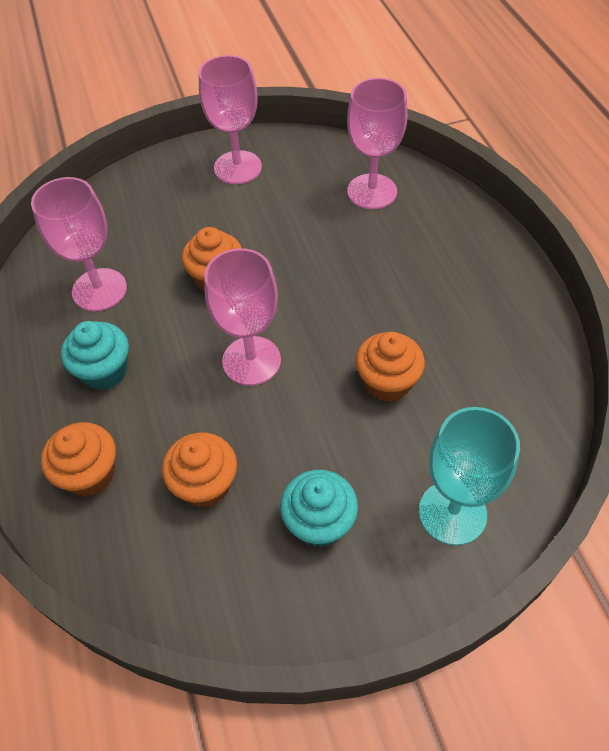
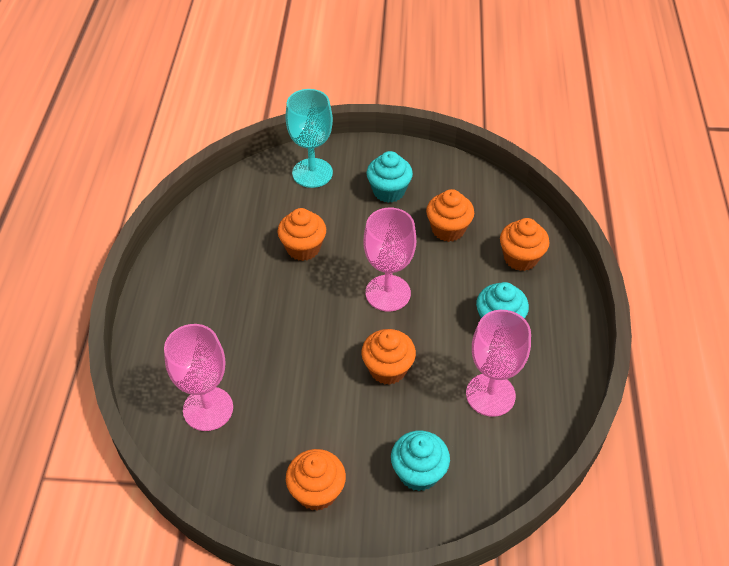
camera: 160 degrees left, 5 degrees down
pink goblet [199,55,262,184] -> orange cupcake [286,449,346,511]
none -> turquoise cupcake [391,431,450,491]

